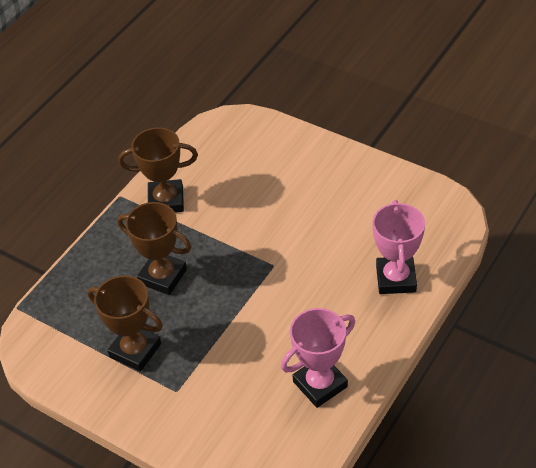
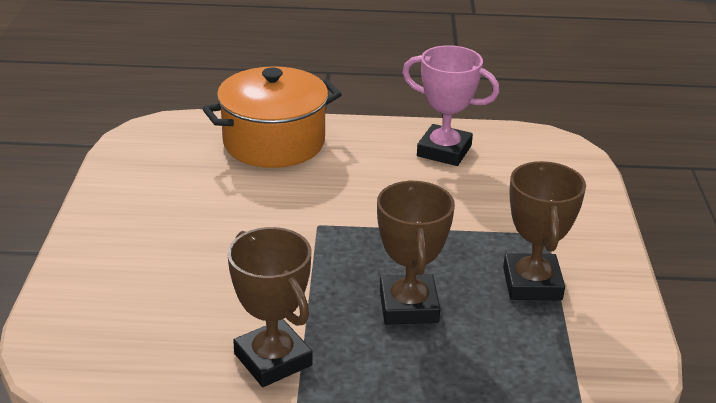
camera: 125 degrees left, 15 degrees down
pink trophy [373,200,425,294] -> orange pot [202,66,342,168]

